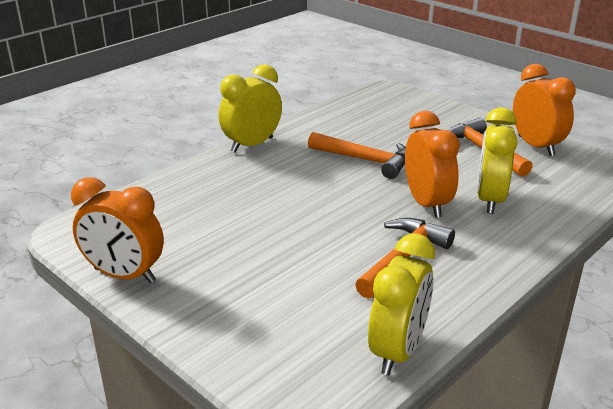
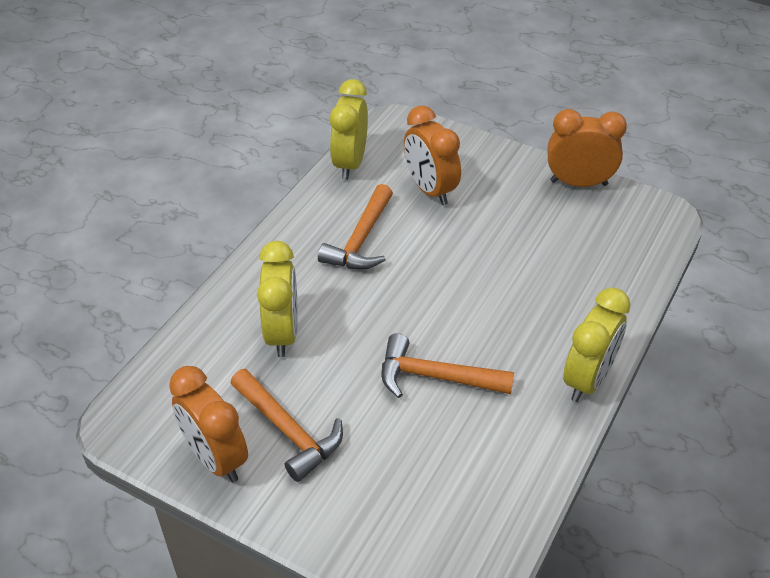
camera: 165 degrees right, 15 degrees up
orange clock [405,111,460,218] -> orange clock moved to [404,105,461,205]

